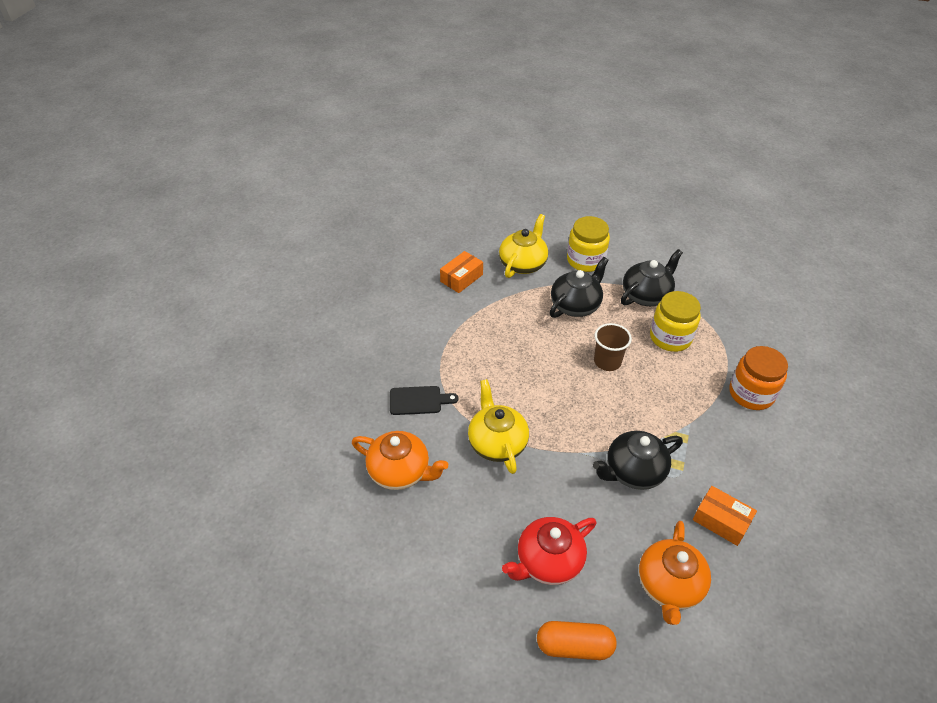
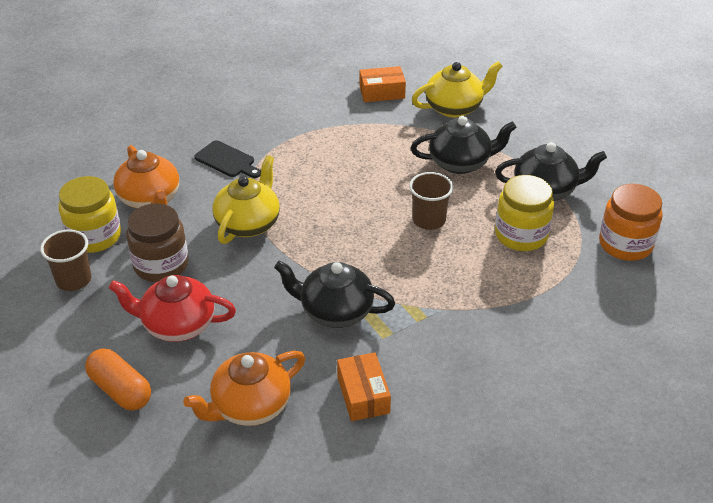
camera: 40 degrees right, 5 degrees down
yellow jar [567,216,610,272] -> yellow jar moved to [59,176,121,253]
orange jar [729,346,788,410] -> orange jar moved to [599,184,663,261]
none -> brown cup [40,230,91,291]
none -> brown jar [126,204,189,282]

